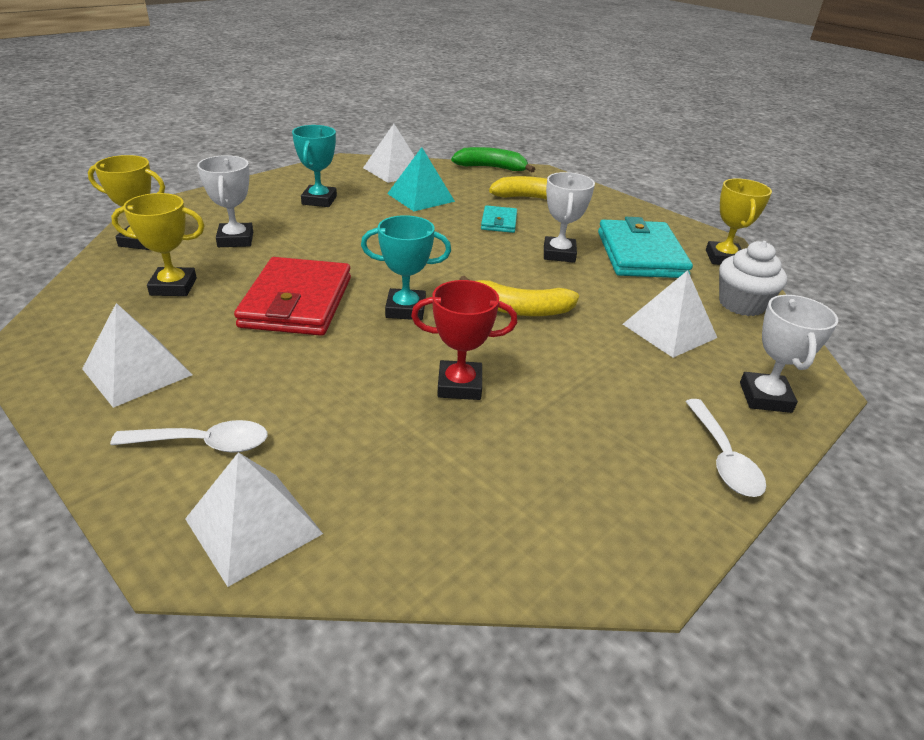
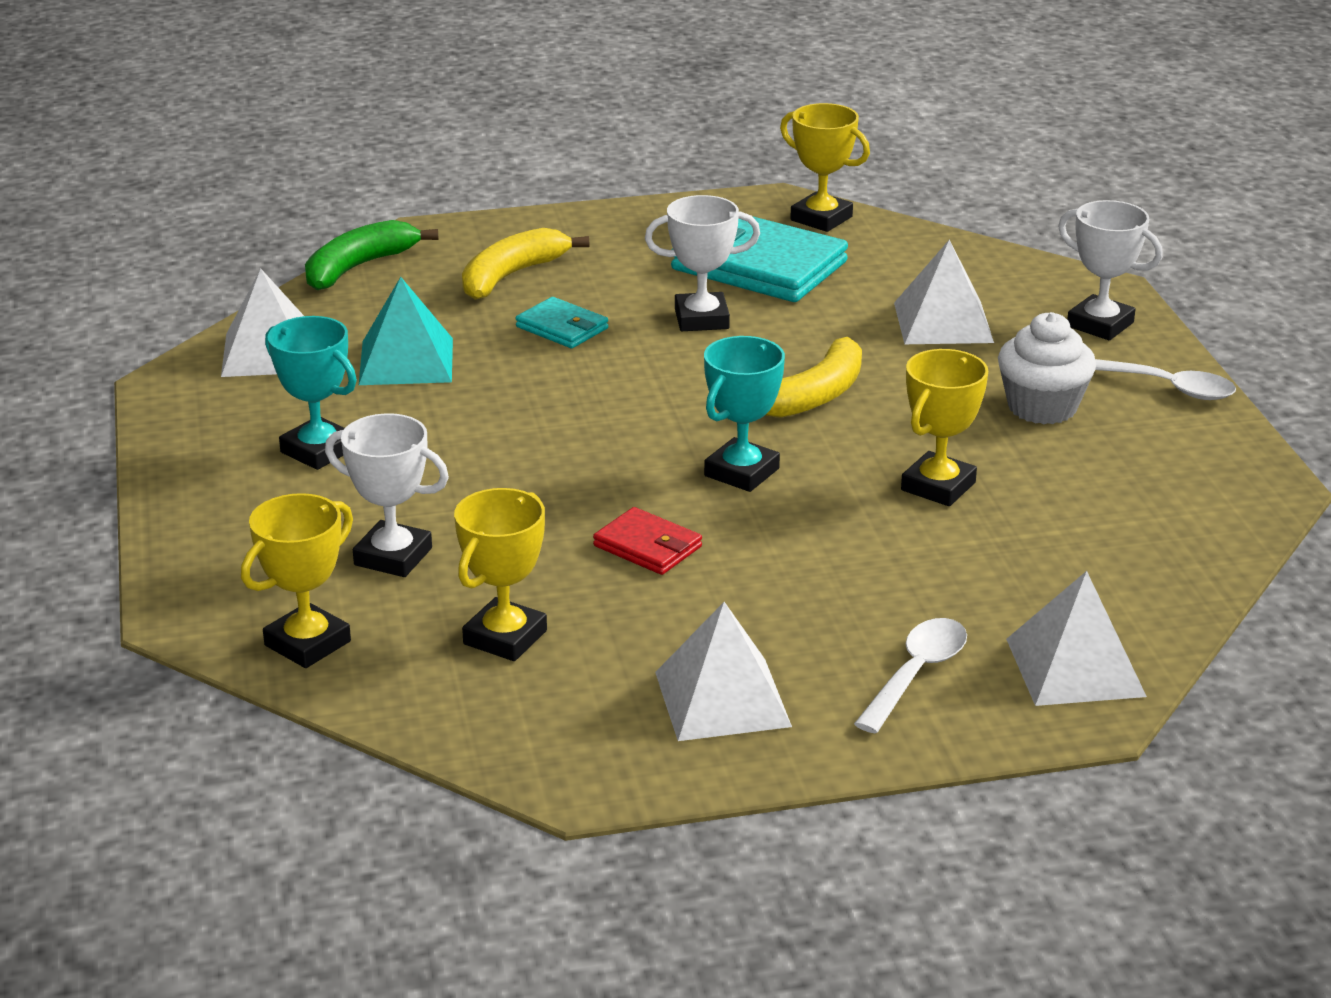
camera: 55 degrees left, 5 degrees down
red wallet [234,257,351,336] -> red wallet [593,507,702,575], size x0.50
red trophy [411,280,517,400] -> yellow trophy [901,349,988,506]
white trophy [544,172,595,263] -> white trophy turned 45 degrees counterclockwise [645,195,760,331]
white cupcake [719,241,787,316] -> white cupcake moved to [998,312,1096,424]

